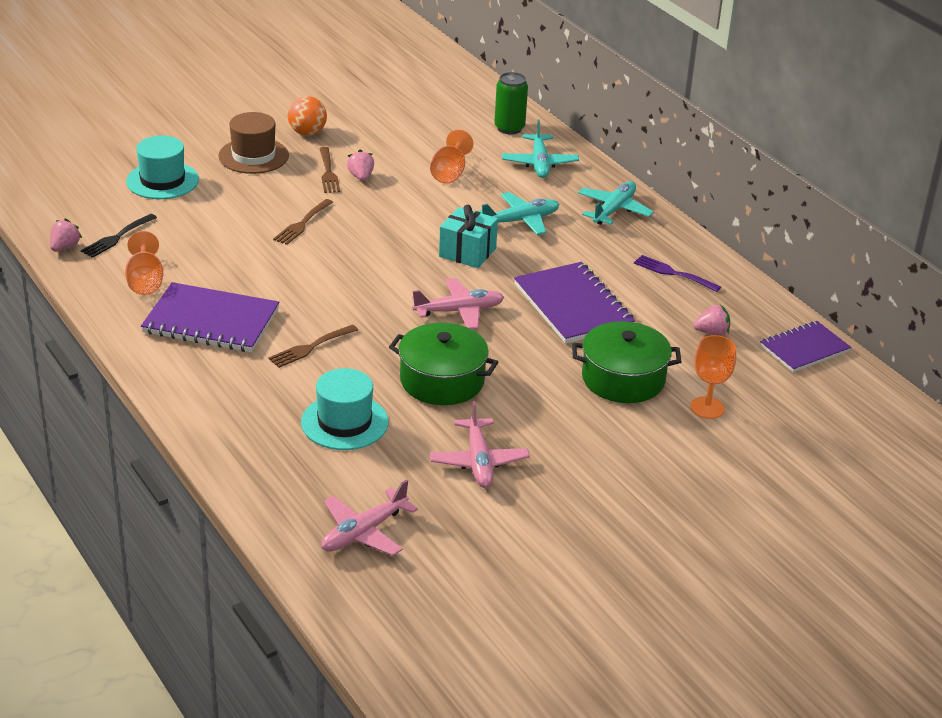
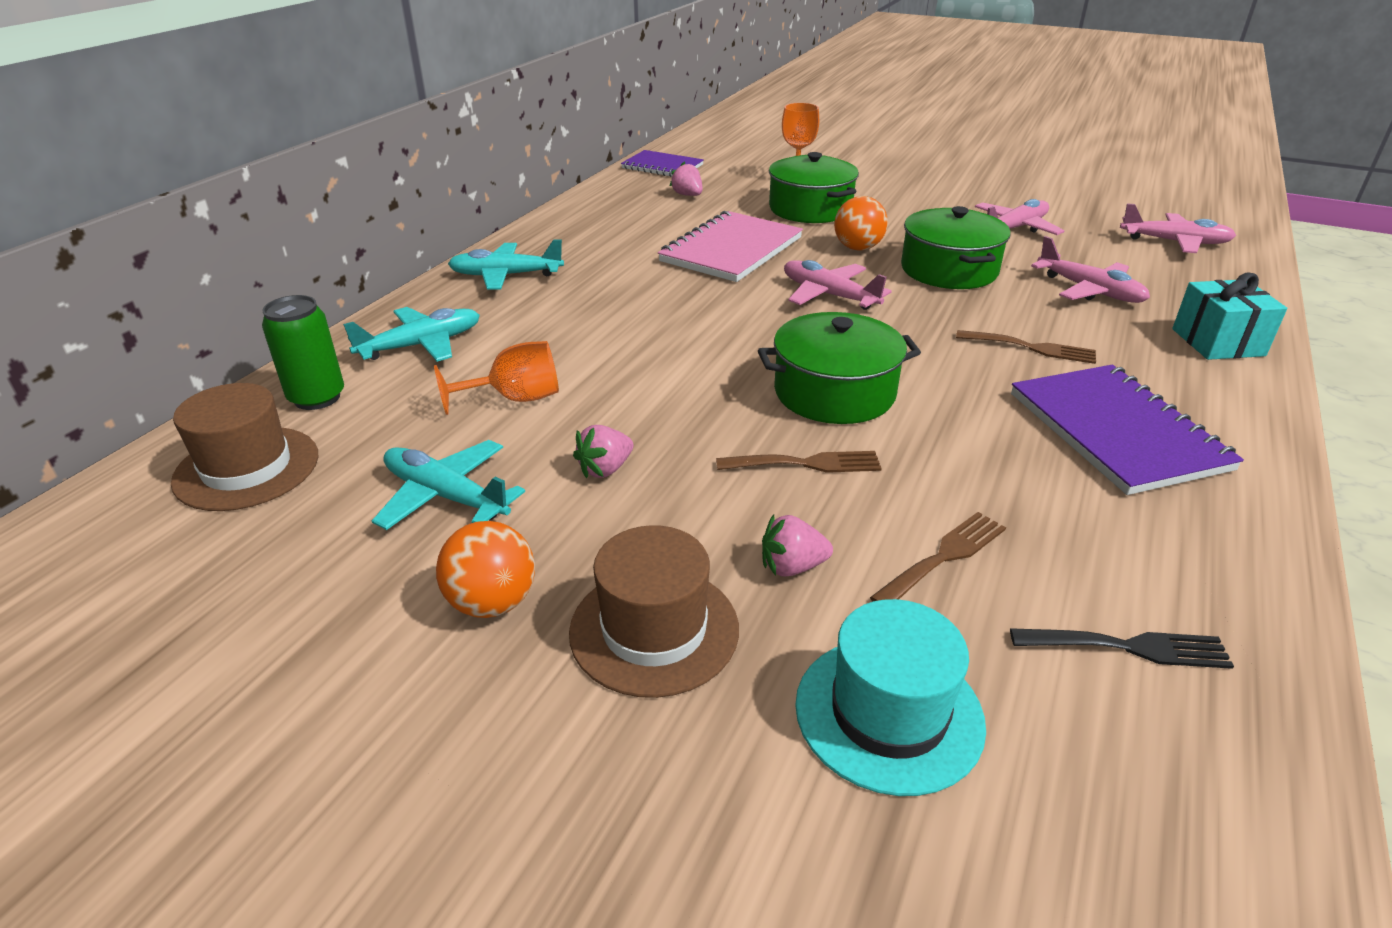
camera: 120 degrees left, 0 degrees up
pink strawberry [50,218,82,251] -> pink strawberry moved to [762,514,833,576]
orange goblet [125,231,163,295] -> none
turquoise hat [301,368,388,450] -> pink plane [1031,236,1150,303]
brown fork [319,147,340,193] -> brown fork moved to [870,512,1006,601]
turquoise gift [439,205,498,268] -> turquoise gift moved to [1172,272,1287,360]
turquoise plane [477,192,559,235] -> turquoise plane moved to [372,440,525,530]
purple notebook [514,262,635,344] -> pink notebook [658,211,803,282]
purple fork [634,255,721,292] -> none
none -> brown hat [171,383,318,511]
none -> green pot [758,312,921,424]
none -> orange ball [834,196,888,251]

